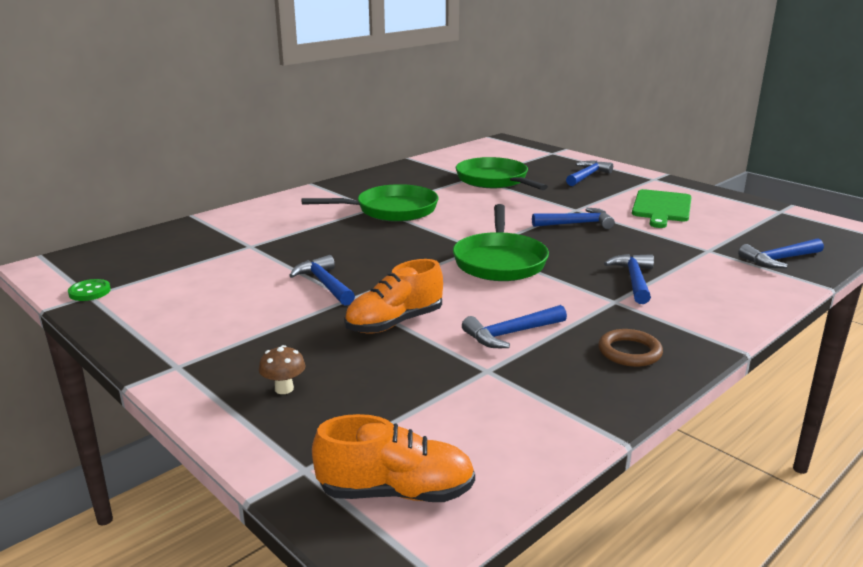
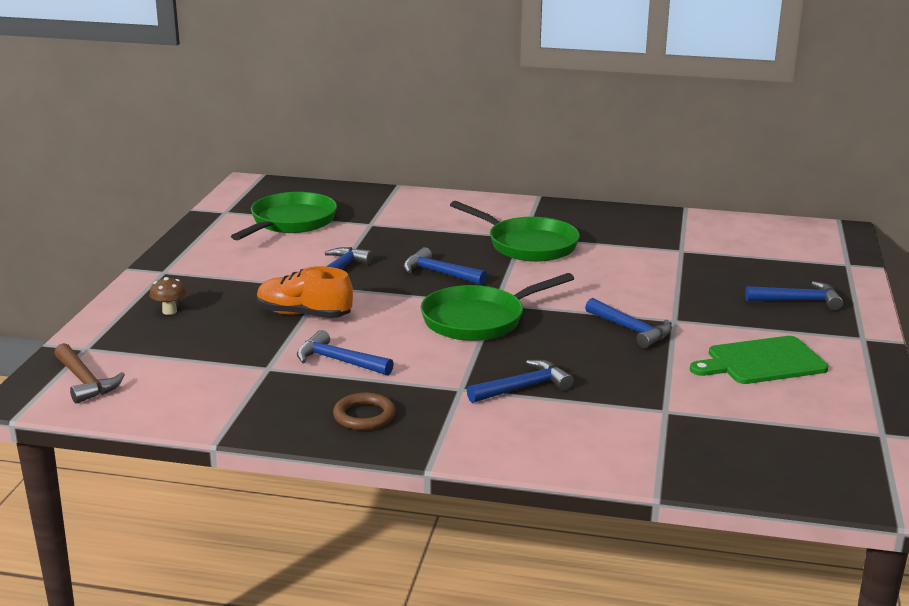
camera: 55 degrees right, 0 degrees up
green button [68,279,111,301] -> none
orange shoe [312,414,475,502] -> brown hammer [54,343,125,404]
green pan [456,157,548,190] -> green pan moved to [231,192,337,240]
blue hammer [738,238,824,268] -> blue hammer moved to [403,247,487,285]

